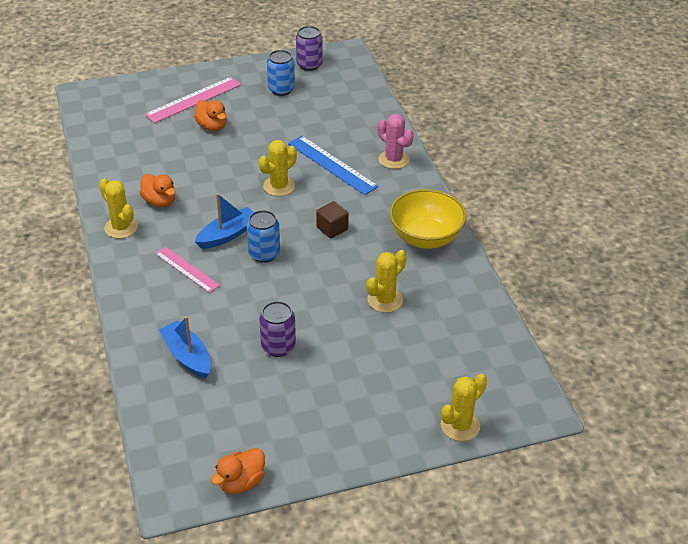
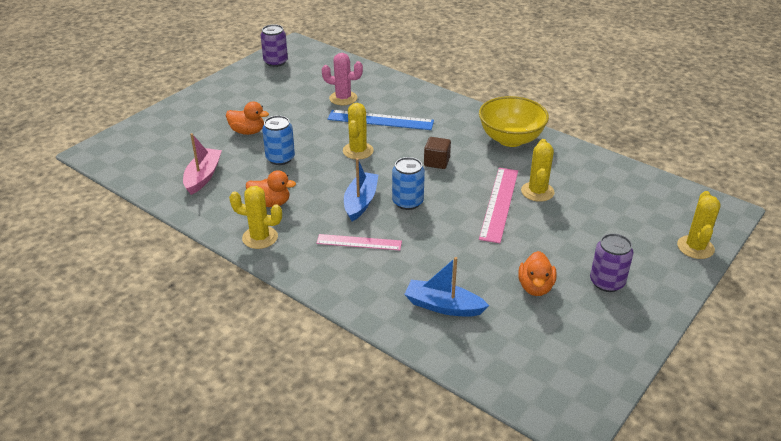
camera: 35 degrees left, 5 degrees down
pink ruler [145,77,241,123] -> pink ruler moved to [479,168,518,243]
orange duck [211,448,265,494] -> orange duck moved to [518,251,557,296]
purple can [259,301,296,357] -> purple can moved to [590,233,634,292]
blue can [267,50,295,96] -> blue can moved to [262,115,295,165]
pink cactus [377,114,414,169] -> pink cactus moved to [322,53,363,105]
none -> pink boat [183,133,222,195]

